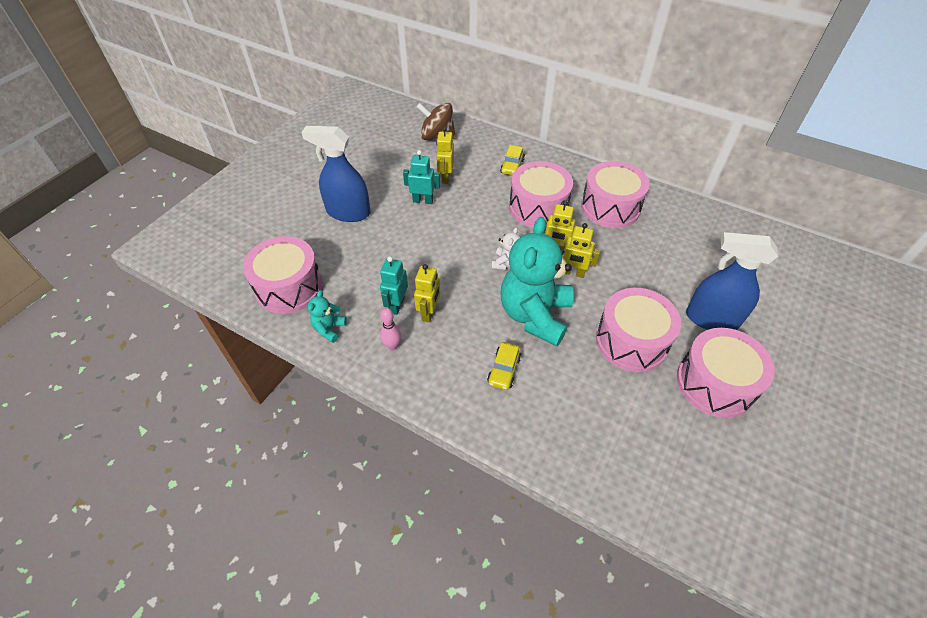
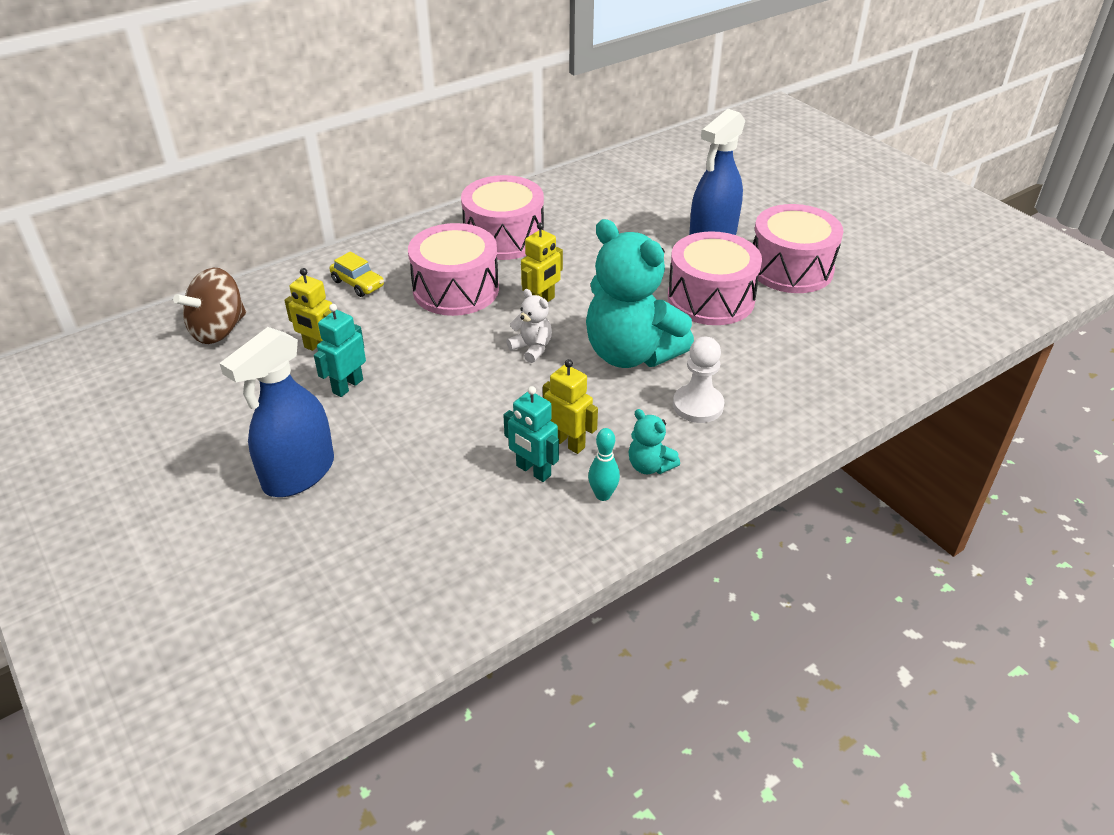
camera: 65 degrees left, 10 degrees down
pink drum [243,236,323,314] -> none
turquoise teddy bear [308,290,347,343] -> turquoise teddy bear moved to [629,409,680,474]
pink bowling pin [380,308,401,350] -> turquoise bowling pin [588,428,620,501]
yellow car [487,342,522,390] -> white pawn [673,337,725,423]
yellow robot [559,223,600,278] -> none

